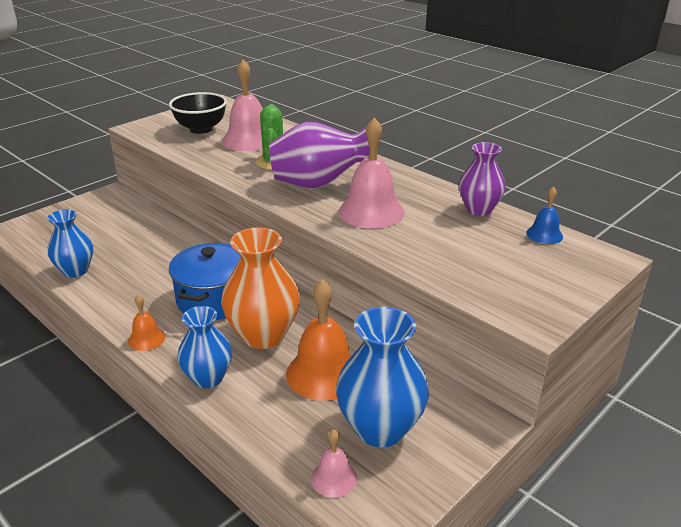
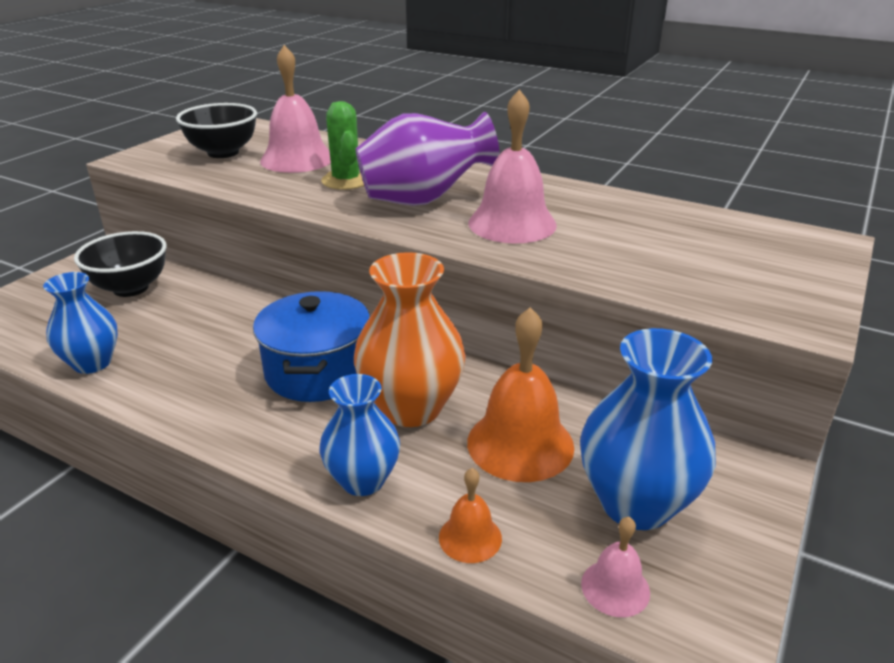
camera: 15 degrees left, 0 degrees up
orange bell [128,295,165,351] -> orange bell moved to [439,468,502,563]
purple vase [459,142,506,216] -> none
blue bell [526,187,563,244] -> none
none -> black bowl [74,231,167,297]

